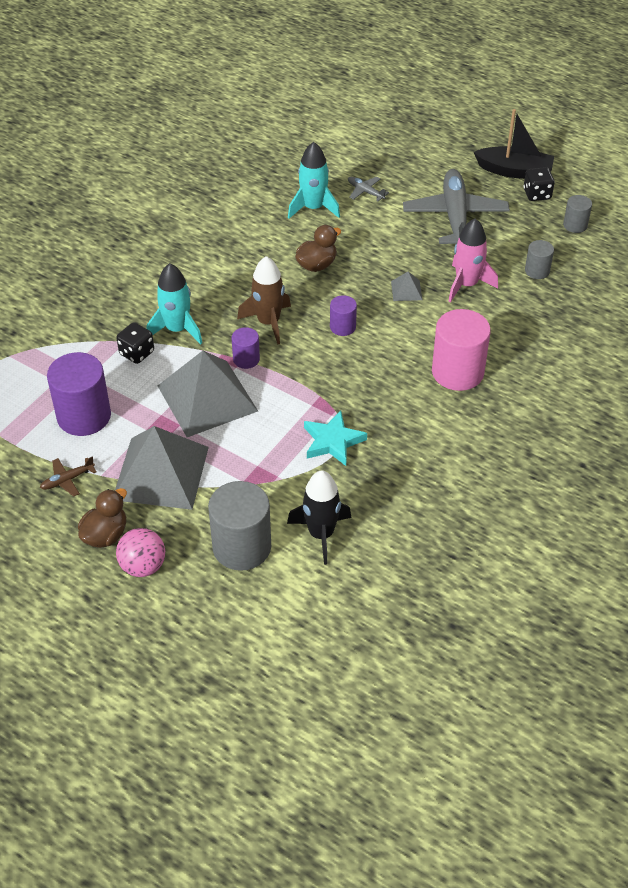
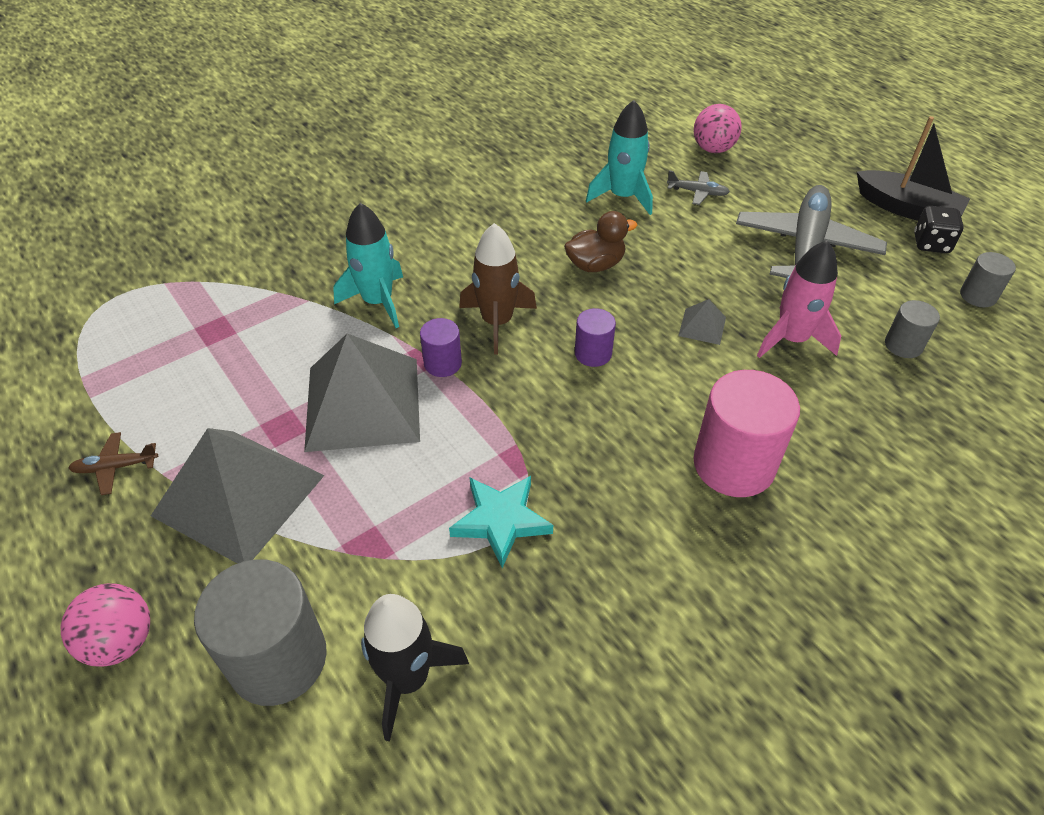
camera: 20 degrees right, 0 degrees up
purple cylinder [47,352,111,436] -> none
brown duck [78,488,127,548] -> none
black dice [116,322,154,364] -> none
grey plane [348,177,389,201] -> grey plane turned 135 degrees clockwise [667,170,730,205]
none -> pink ball [694,104,742,153]

